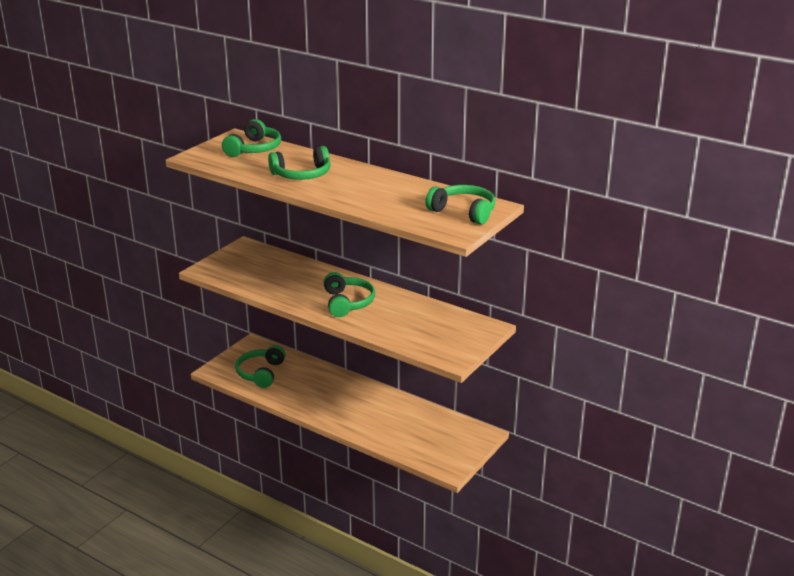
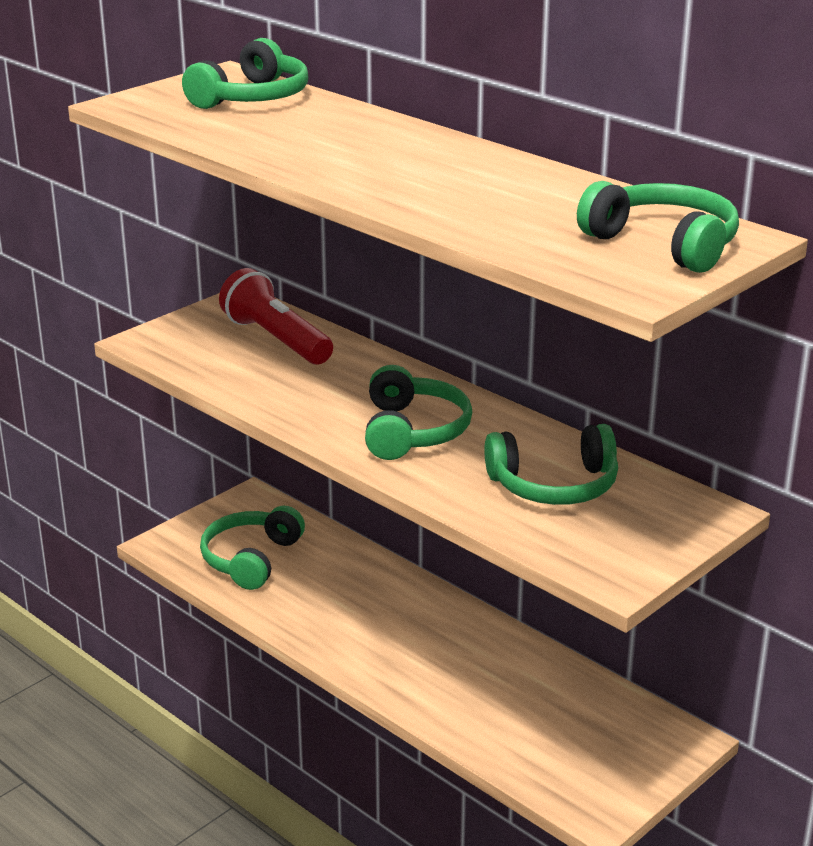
camera: 10 degrees right, 0 degrees up
green headphones [268,146,331,180] -> green headphones moved to [484,424,618,505]
none -> red flashlight [219,268,333,364]

